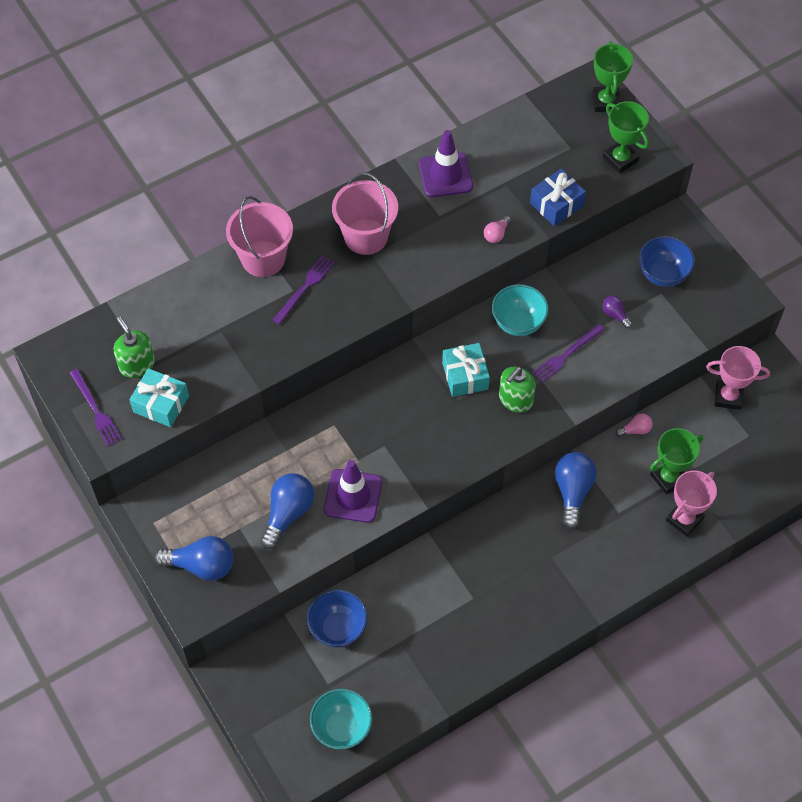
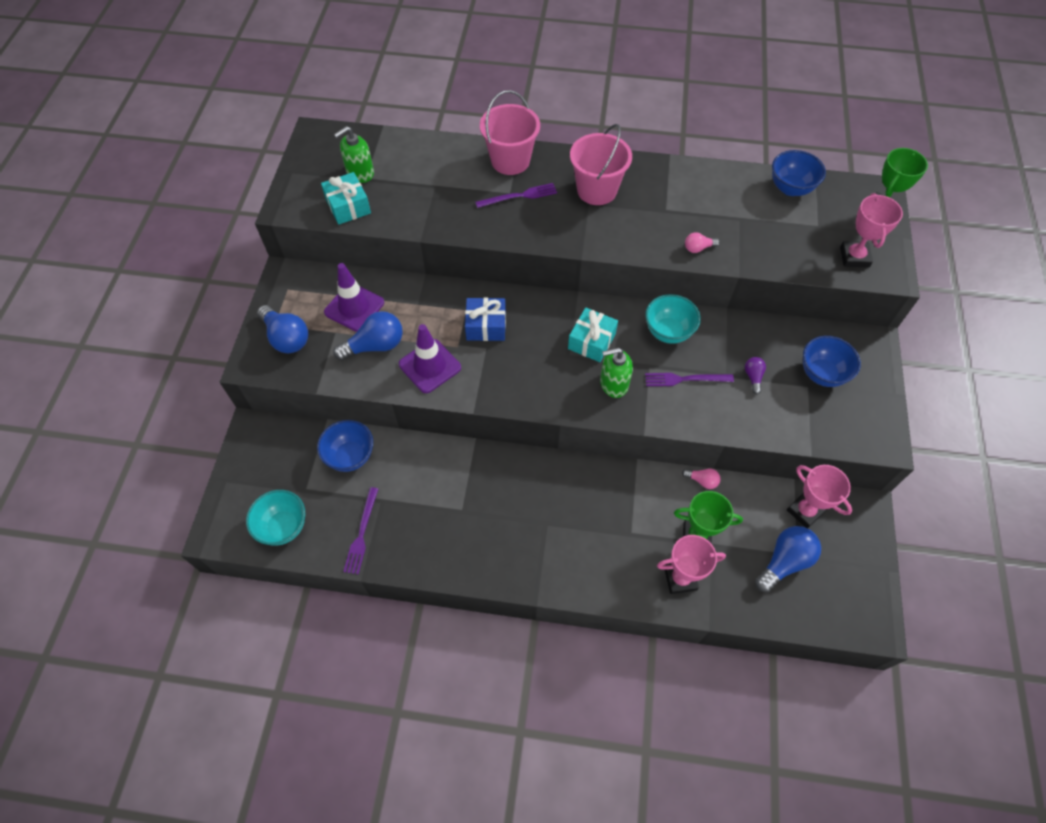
camera: 40 degrees right, 0 degrees up
purple fork [70,369,122,446] -> purple fork moved to [343,487,378,574]
green soap dispenser [114,316,155,378] -> green soap dispenser turned 135 degrees counterclockwise [334,126,374,183]
purple traffic cone [419,130,473,197] -> purple traffic cone moved to [324,263,384,332]
blue gift [530,169,586,226] -> blue gift moved to [465,298,506,341]
blue light bulb [555,452,597,529] -> blue light bulb moved to [755,526,821,593]
green trophy [603,101,649,173] -> pink trophy [840,193,903,268]
none -> blue bowl [772,150,826,196]

